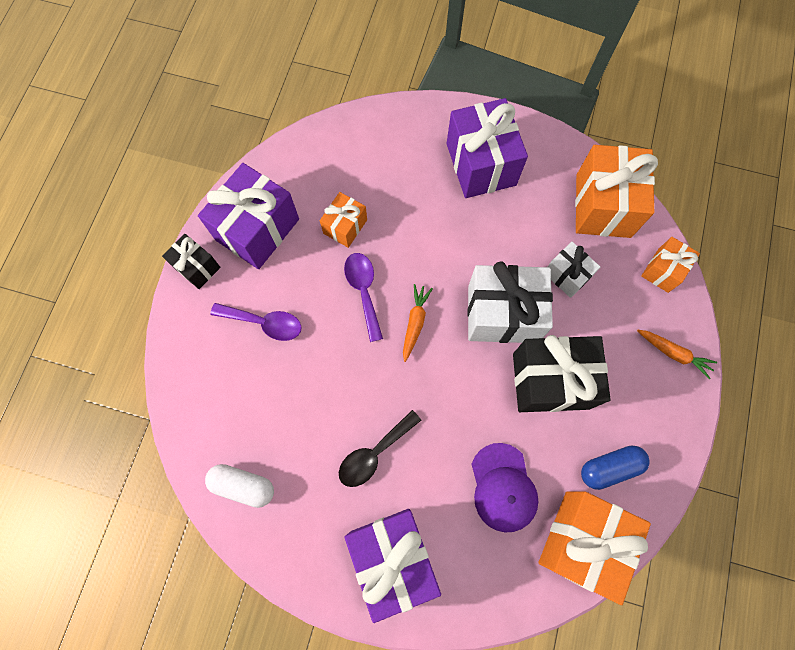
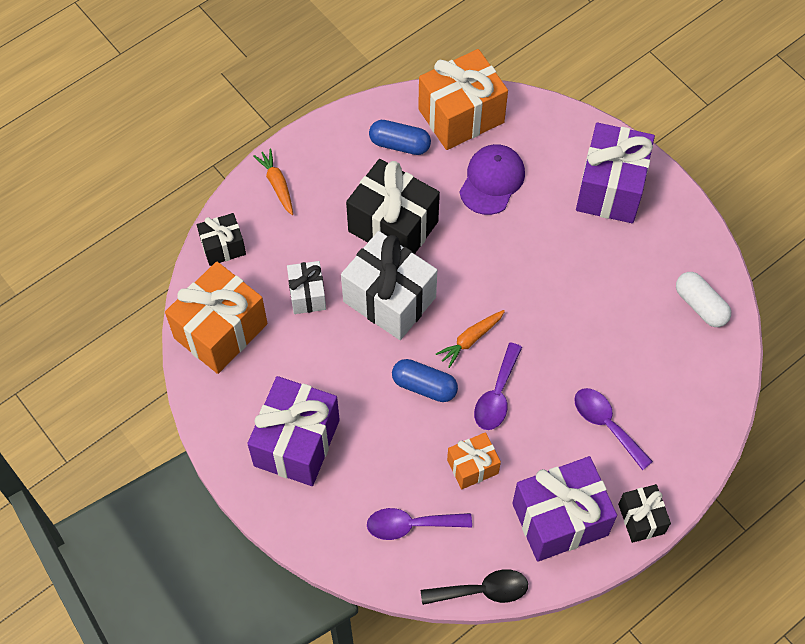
camera: 145 degrees left, 10 degrees down
black spoon [339,410,421,487] -> black spoon moved to [421,569,528,605]
orange gift [641,237,700,293] -> black gift [197,213,246,266]
none -> purple spoon [367,508,472,540]
none -> blue capsule [392,359,458,402]

